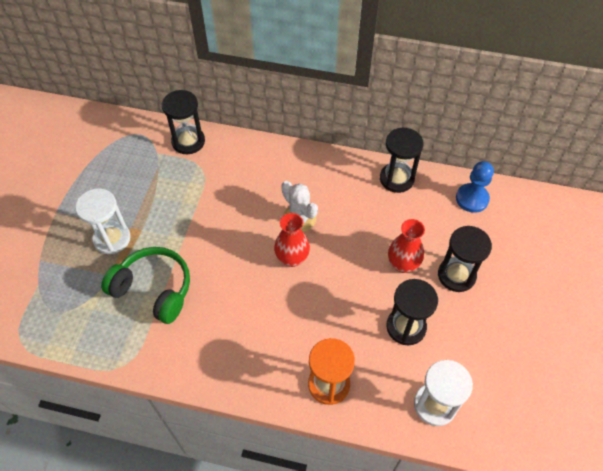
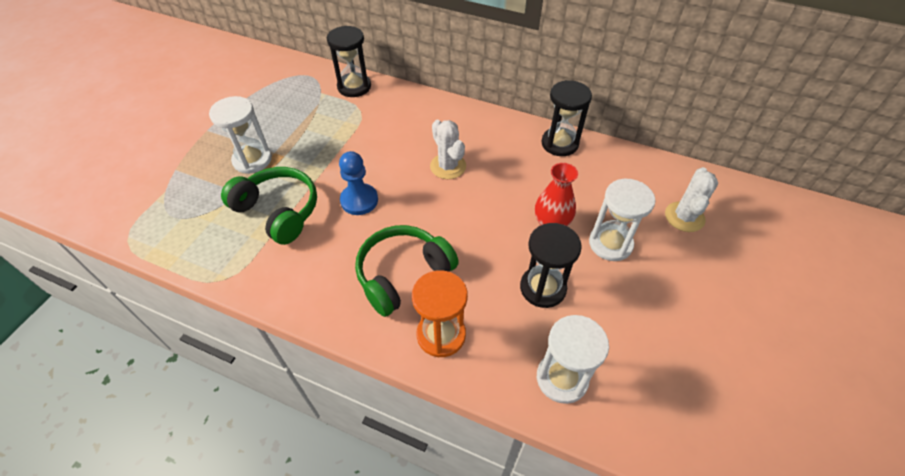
camera: 10 degrees right, 5 degrees down
red vase [274,213,310,267] -> none
black hourglass [438,226,492,292] -> white hourglass [589,179,656,261]
blue pawn [456,161,494,213] -> blue pawn moved to [339,151,378,215]
none -> green headphones [355,225,459,317]
none -> white cactus [665,167,718,232]

